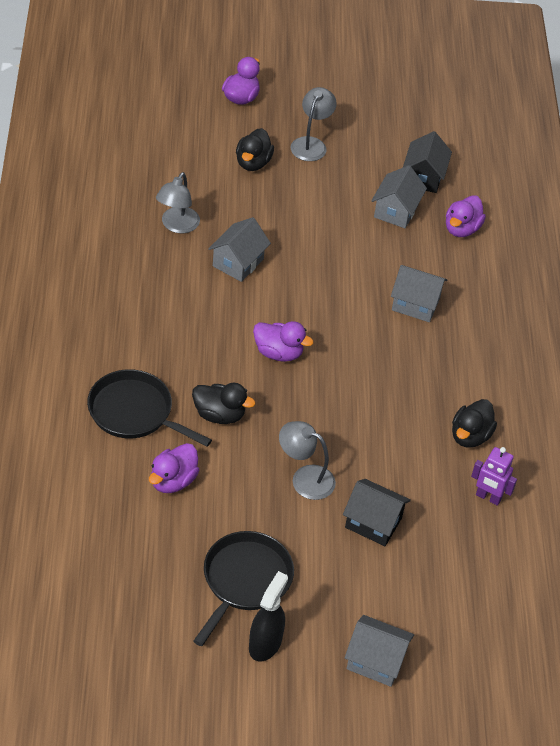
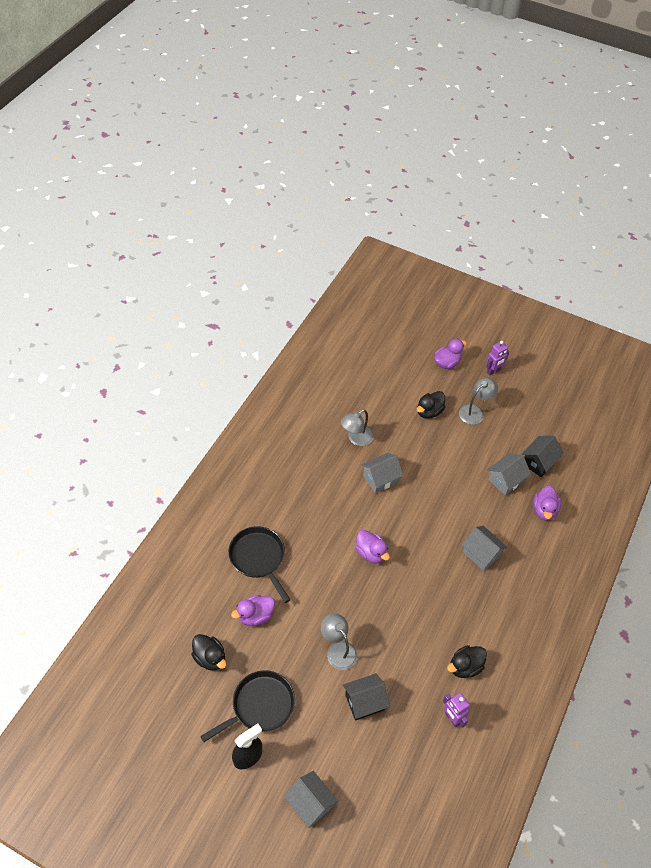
camera: 30 degrees right, 5 degrees up
black duck [192,383,255,424] -> black duck moved to [191,634,226,671]
black house [343,479,411,546] -> black house turned 75 degrees counterclockwise [343,673,390,721]
purple duck [446,195,486,237] -> purple duck turned 45 degrees counterclockwise [533,486,561,521]
none -> purple robot [486,341,509,376]

